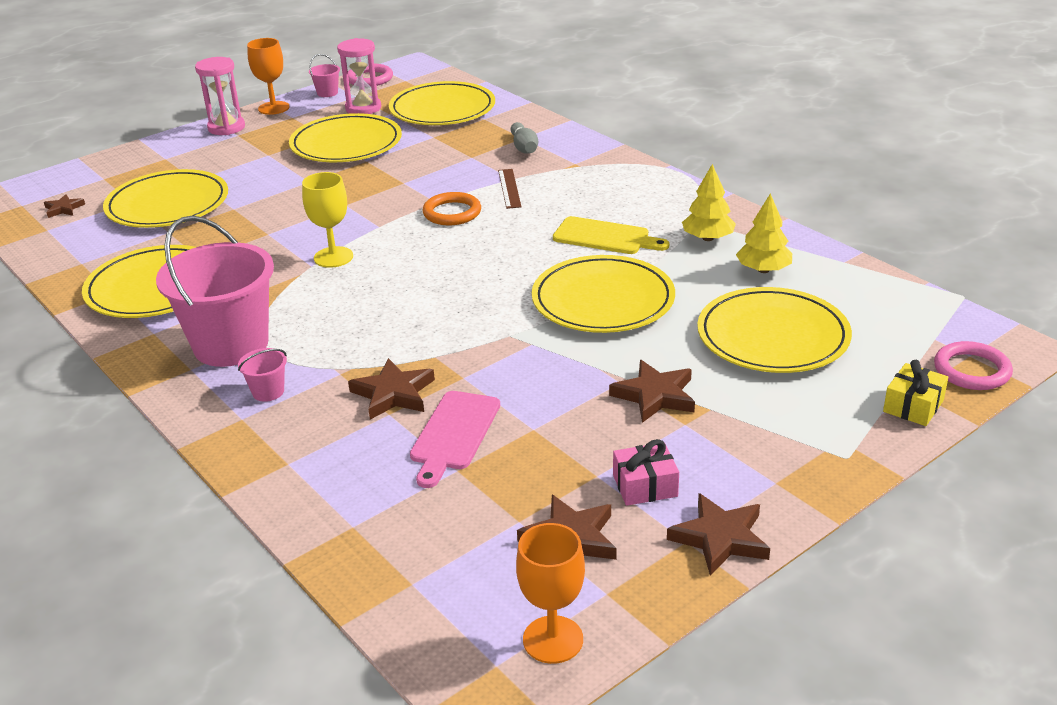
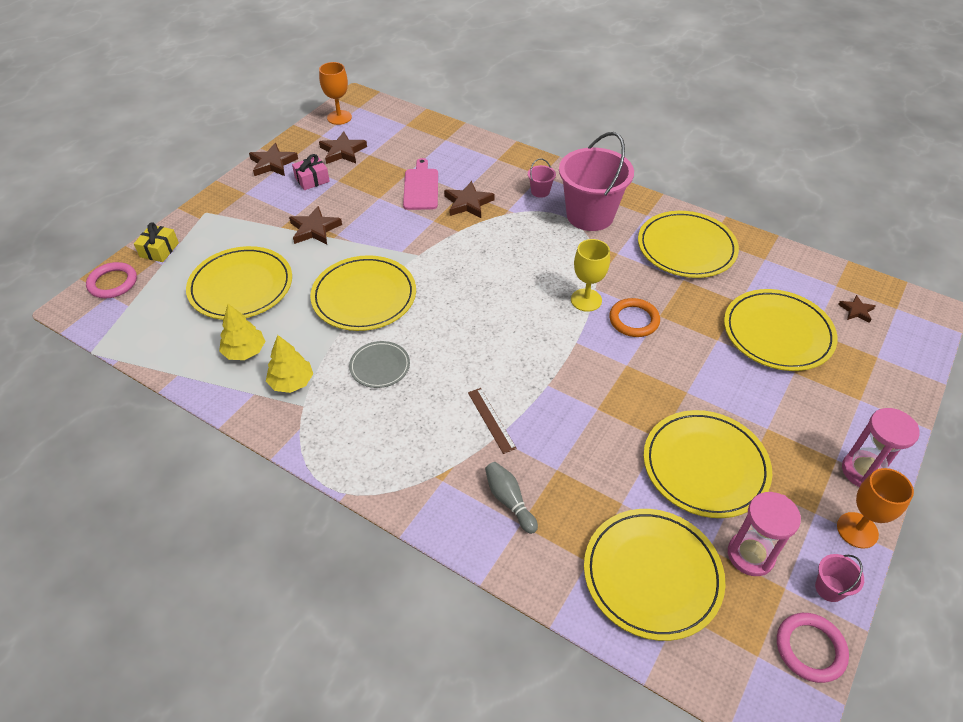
camera: 160 degrees right, 15 degrees up
orange ring [422,192,481,225] -> orange ring moved to [609,298,660,337]
yellow cutting board [553,216,669,254] -> grey plate [349,341,410,388]

